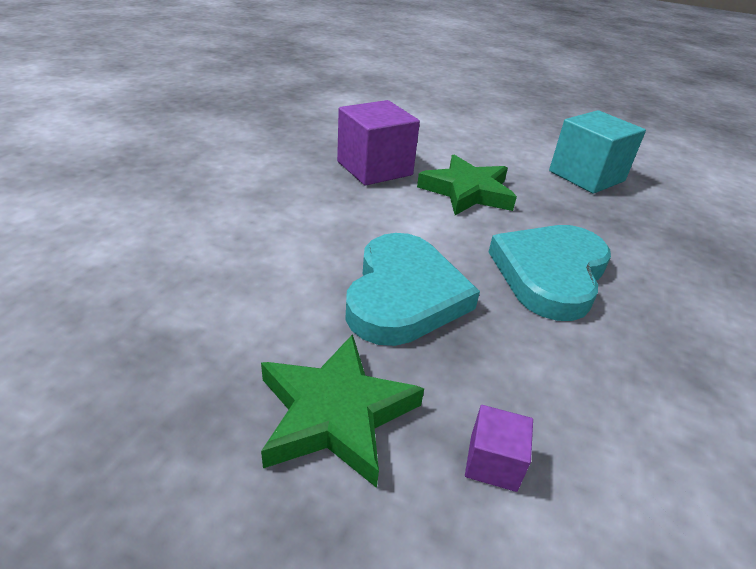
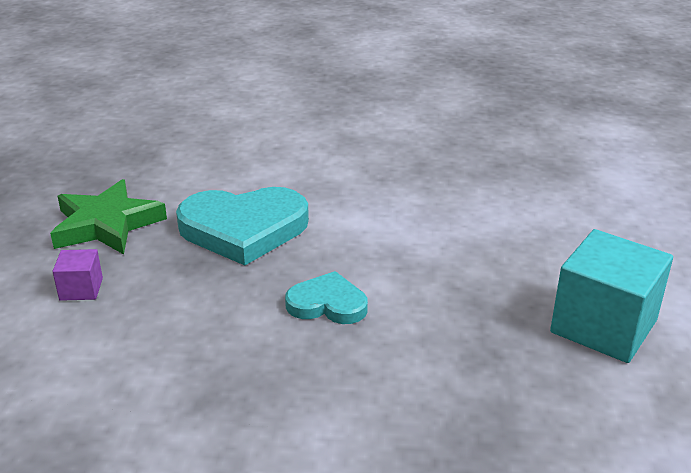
camera: 75 degrees right, 5 degrees down
purple cube [337,100,420,186] -> none
green star [417,155,517,215] -> none
turquoise heart [489,225,611,321] -> turquoise heart [285,271,368,324], size x0.56

